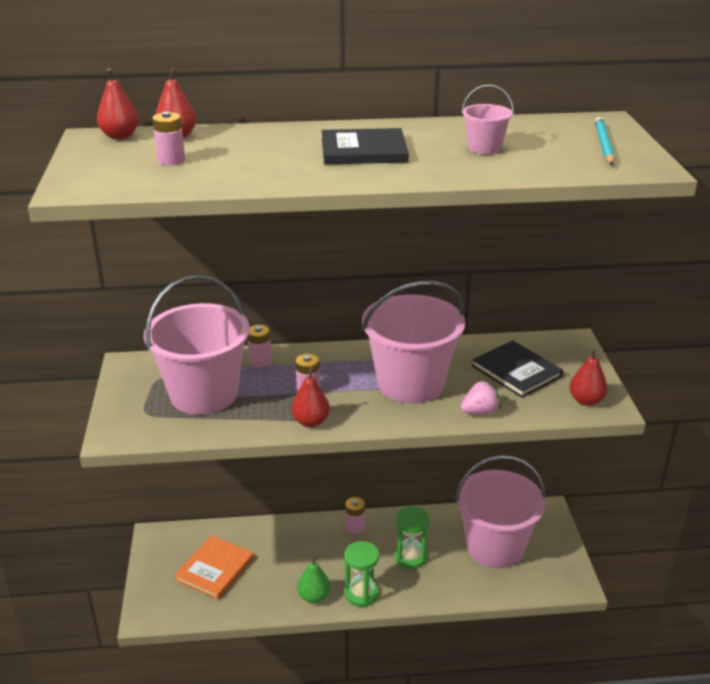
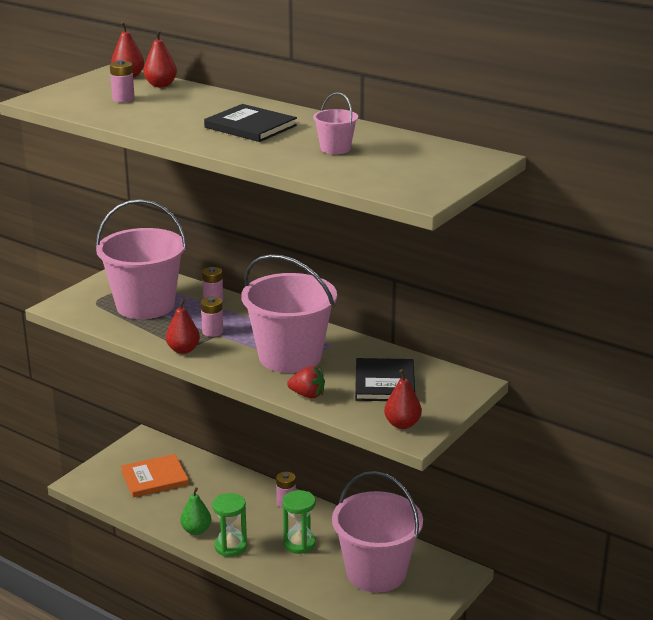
camera: 40 degrees right, 5 degrees down
pink strawberry [461,380,501,414] -> red strawberry [287,366,325,398]
turquoise pencil [595,117,615,165] -> none

